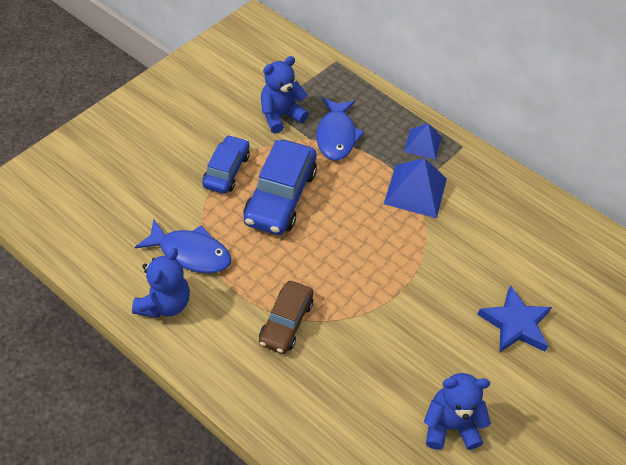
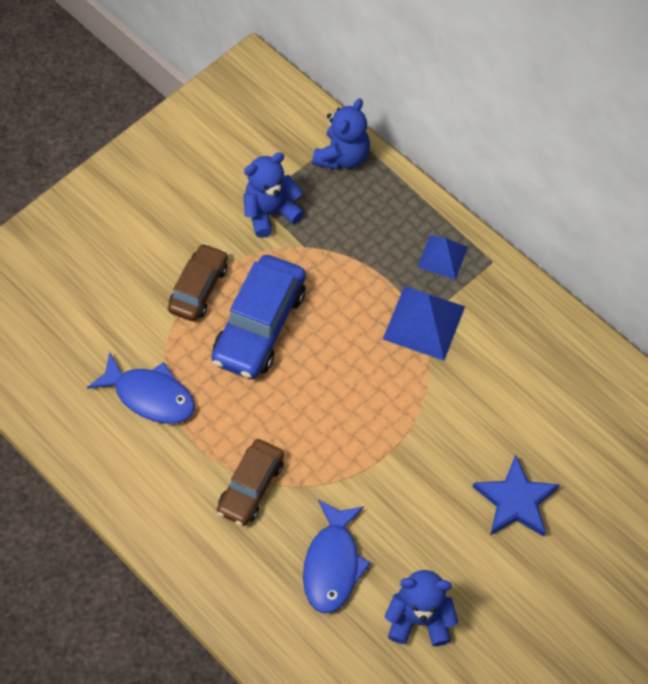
camera: 10 degrees right, 10 degrees up
blue teddy bear [132,248,190,318] -> blue teddy bear moved to [312,98,370,170]
blue car [202,135,250,194] -> brown car [168,243,228,321]
blue fish [316,98,364,161] -> blue fish moved to [303,500,371,614]

